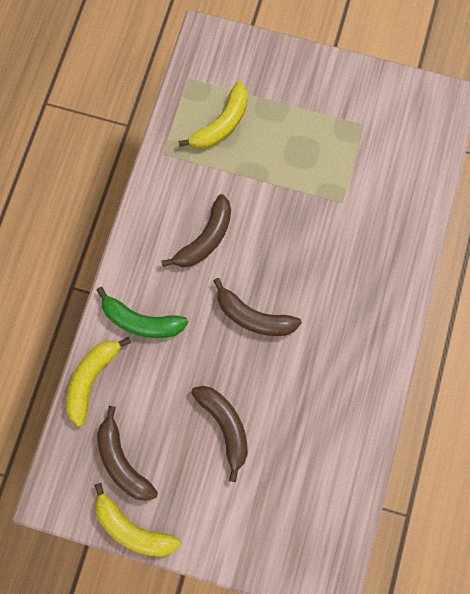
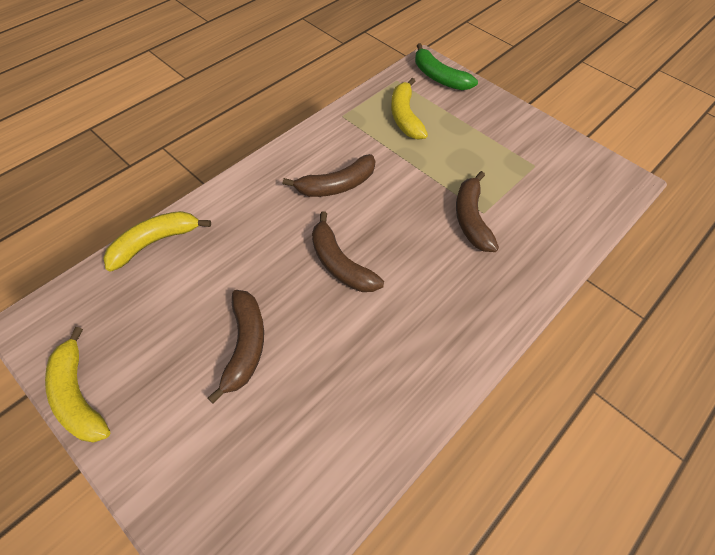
camera: 25 degrees right, 20 degrees down
green banana [96,287,188,338] -> green banana moved to [415,43,478,90]
brown banana [97,406,158,501] -> brown banana moved to [456,171,499,252]
yellow banana [178,82,248,149] -> yellow banana turned 105 degrees clockwise [391,78,428,140]

